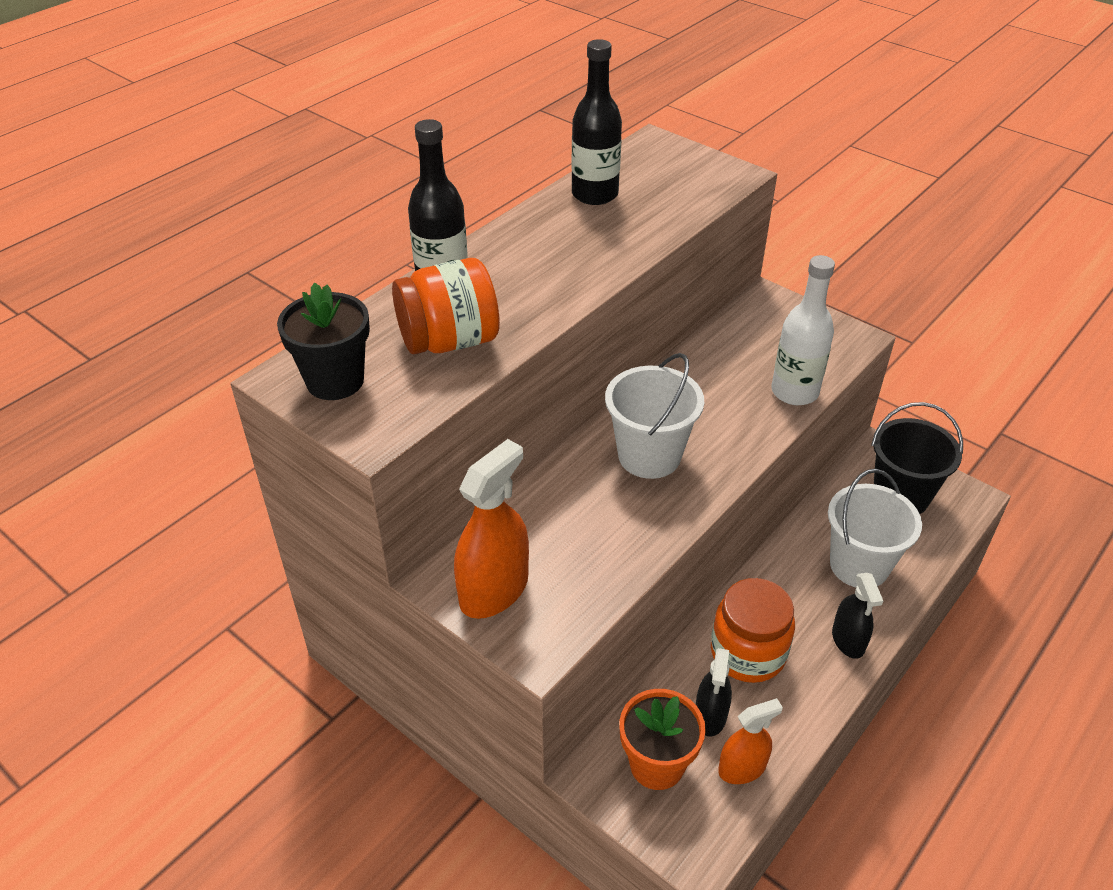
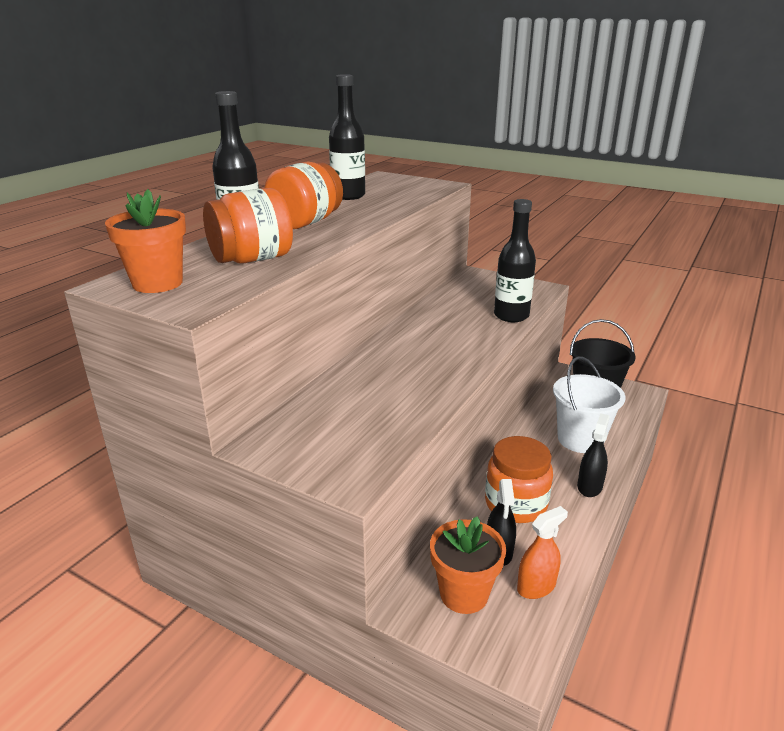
camera: 10 degrees left, 15 degrees down
black flower pot [277,283,370,400] -> orange flower pot [105,189,186,293]
orange spray bottle [454,439,529,619] -> none
white bucket [605,353,704,479] -> none
white bottle [771,255,835,405] -> black bottle [494,199,536,322]
black spray bottle [832,573,883,659] -> black spray bottle turned 135 degrees counterclockwise [577,414,610,497]
none -> orange jar [264,162,343,229]

